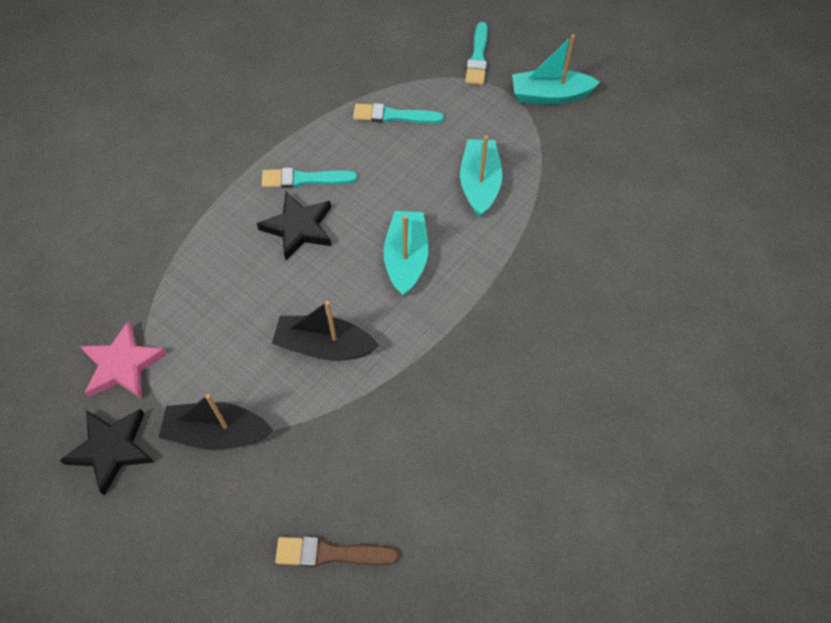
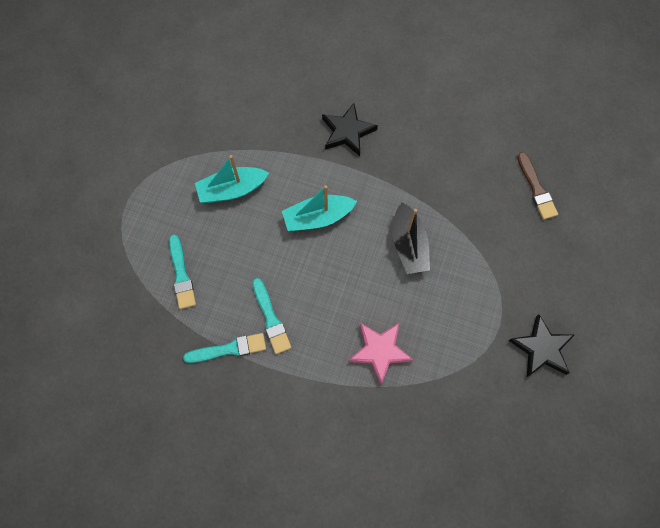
camera: 110 degrees left, 10 degrees up
pink star [80,321,167,399] -> pink star moved to [348,323,413,384]
black boat [158,394,273,450] -> none
black star [257,192,331,260] -> black star moved to [322,103,378,156]
turquoise brush [465,22,488,85] -> turquoise brush moved to [183,333,266,363]
turquoise boat [512,34,600,105] -> none

